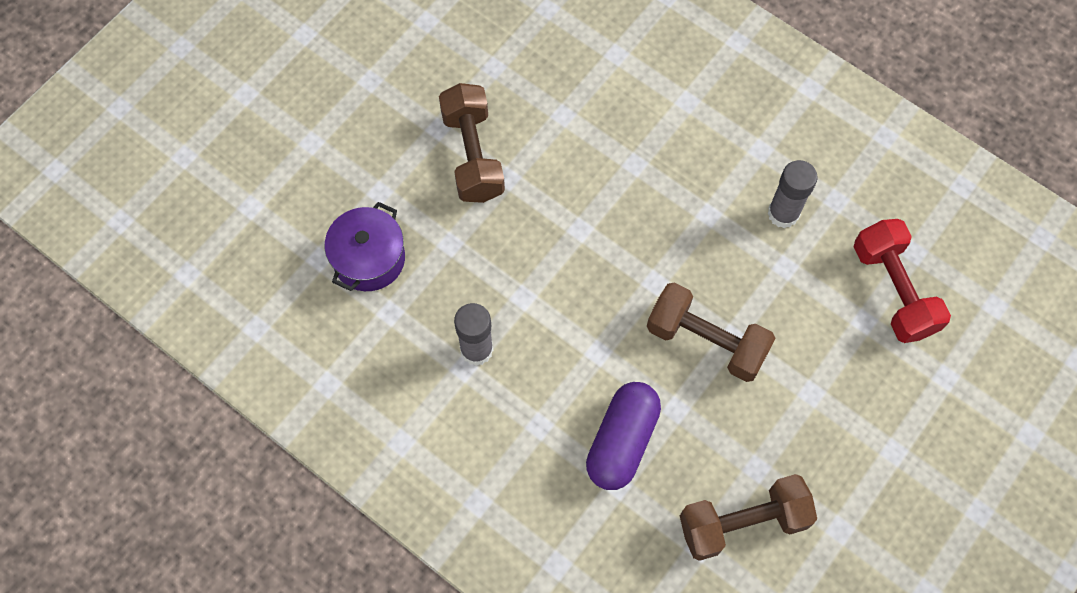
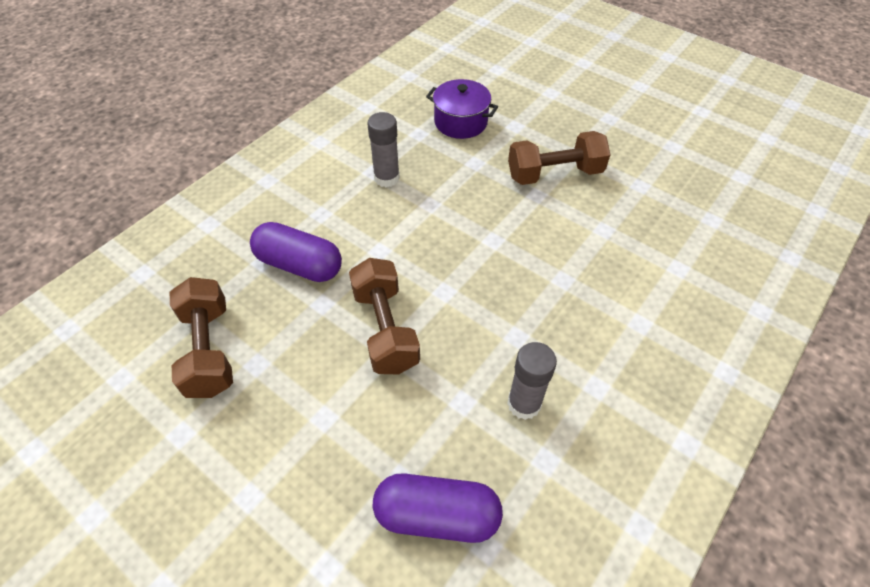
camera: 90 degrees right, 15 degrees down
brown dumbbell [647,283,775,382] -> brown dumbbell turned 45 degrees counterclockwise [349,258,420,375]
red dumbbell [854,219,951,343] -> purple capsule [373,473,503,543]

